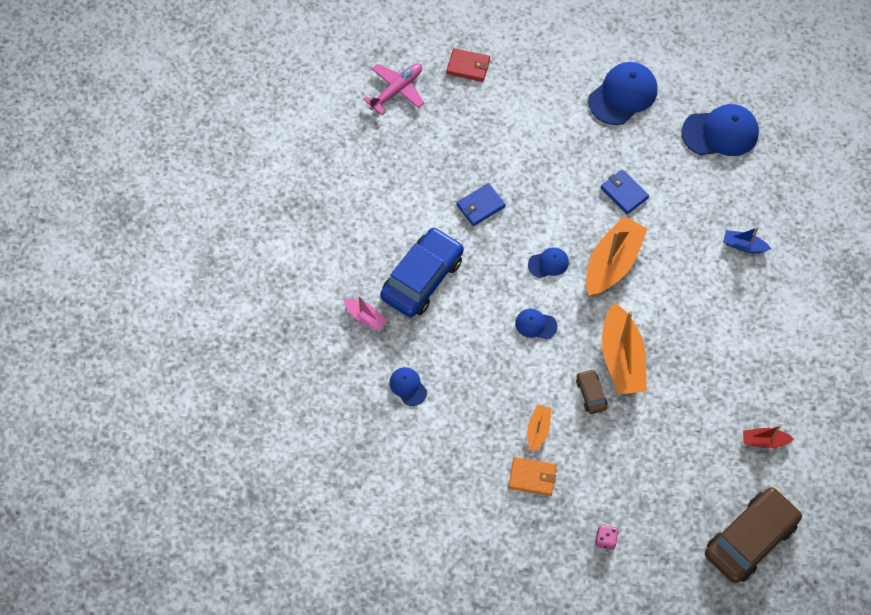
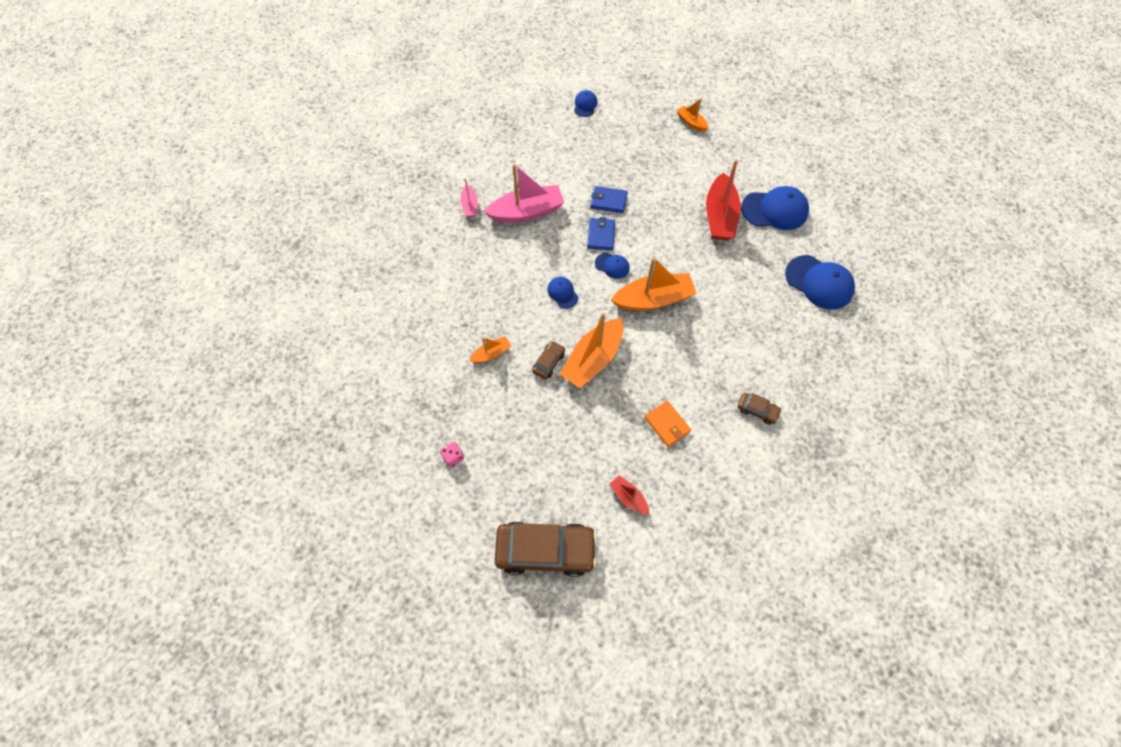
camera: 45 degrees right, 0 degrees up
pink plane [363,63,424,115] -> none
blue car [380,227,464,318] -> pink boat [484,164,564,222]
blue cap [389,367,427,406] -> blue cap moved to [574,90,597,117]
red wallet [447,48,490,82] -> orange boat [677,99,708,132]
orange wallet [509,457,556,496] -> orange wallet moved to [644,401,691,447]
blue wallet [600,169,649,214] -> blue wallet moved to [587,217,615,250]
blue boat [723,227,771,253] -> none
none -> red boat [706,159,741,240]
none -> brown car [738,393,782,424]

